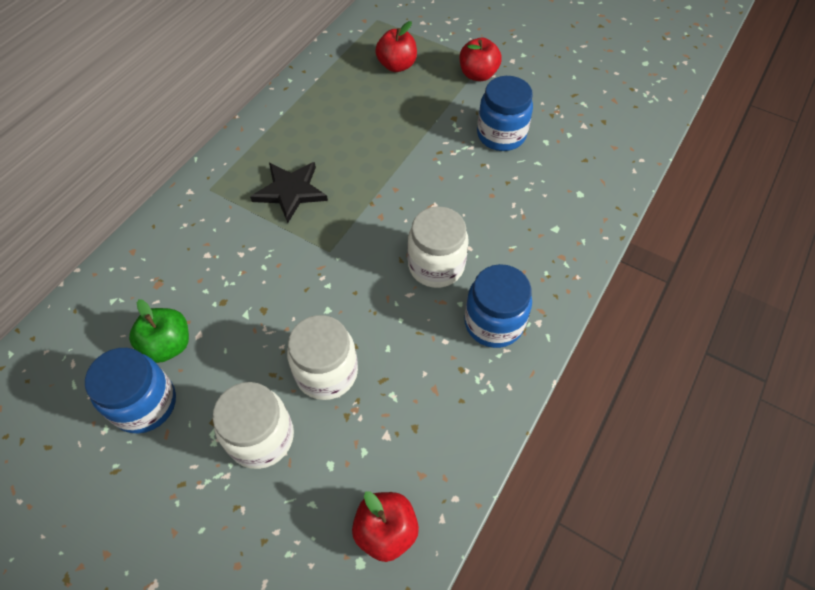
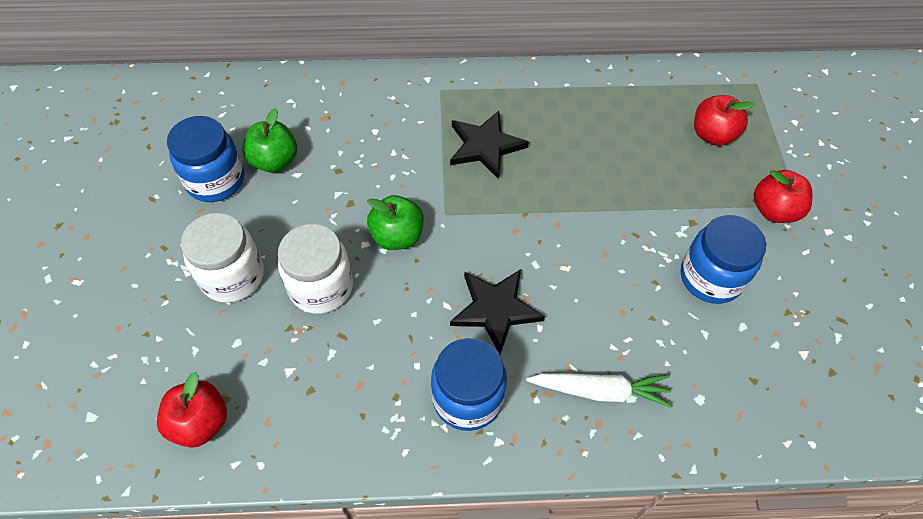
camera: 55 degrees right, 0 degrees up
white jar [407,206,469,288] -> black star [450,269,545,355]
none -> green apple [367,195,424,250]
none -> white carrot [526,373,673,408]

